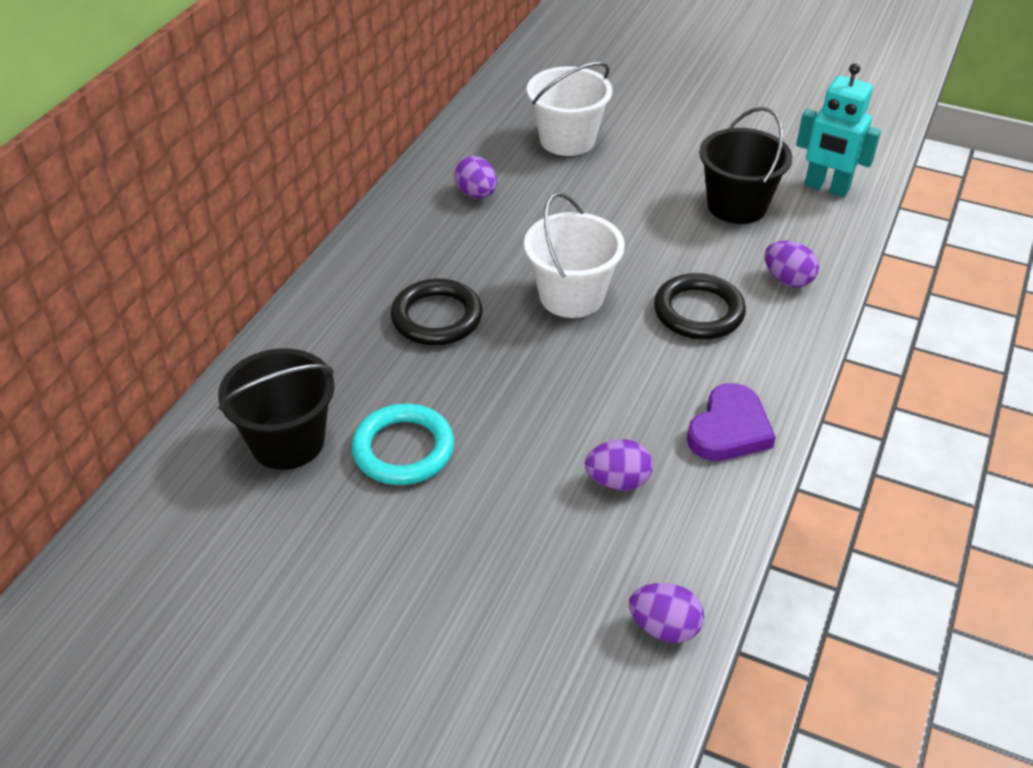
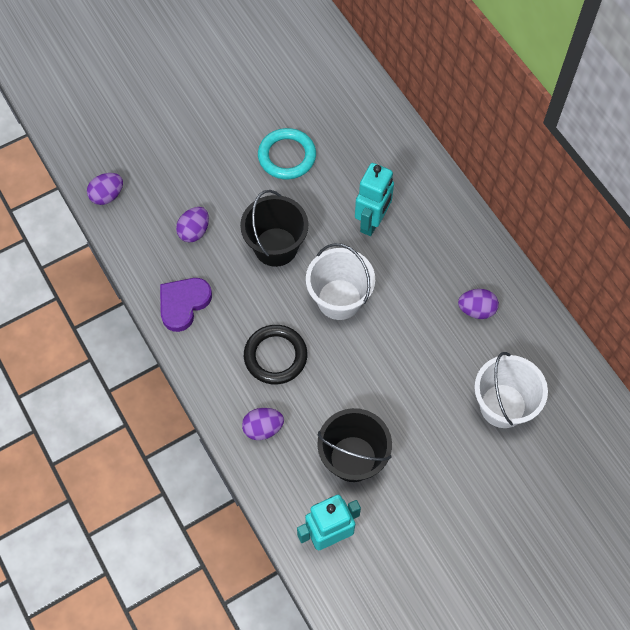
camera: 125 degrees right, 20 degrees up
black bucket [218,348,334,470] -> black bucket moved to [240,190,308,267]
black ring [391,279,483,345] -> turquoise robot [355,163,394,236]
purple heart [687,383,776,461] -> purple heart turned 60 degrees clockwise [160,278,212,332]

